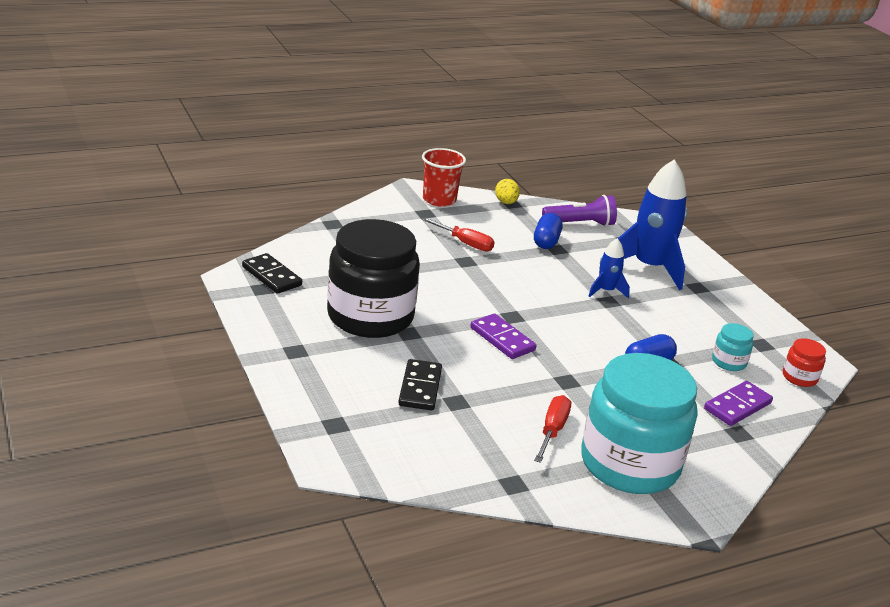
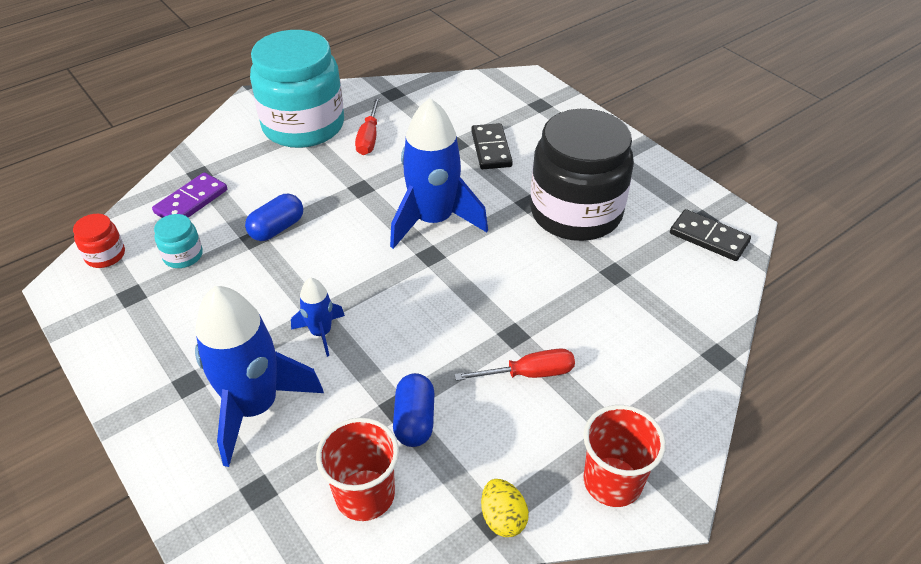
camera: 170 degrees right, 15 degrees up
red screwdriver [422,217,494,252] -> red screwdriver turned 150 degrees clockwise [454,348,575,381]
purple domino [470,313,537,359] -> blue rocket [390,98,488,249]
purple flashlight [542,195,617,227] -> red cup [316,418,399,521]

